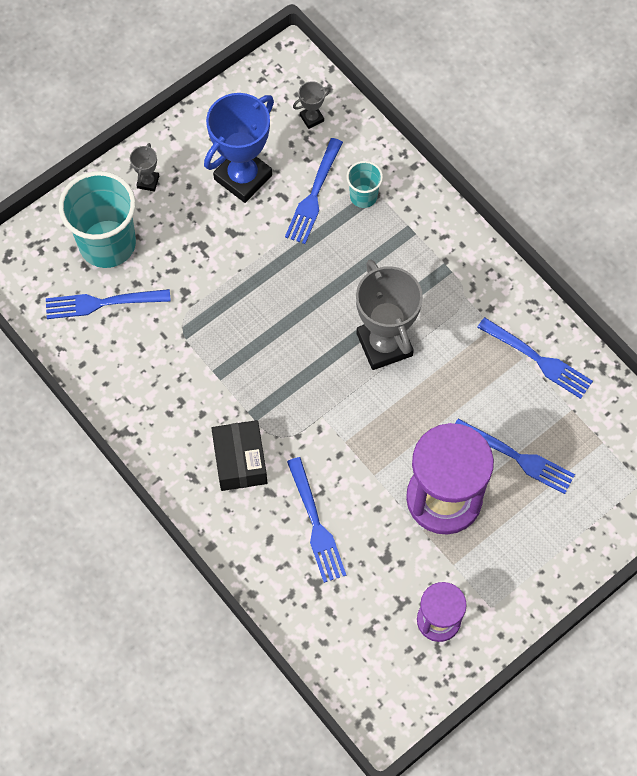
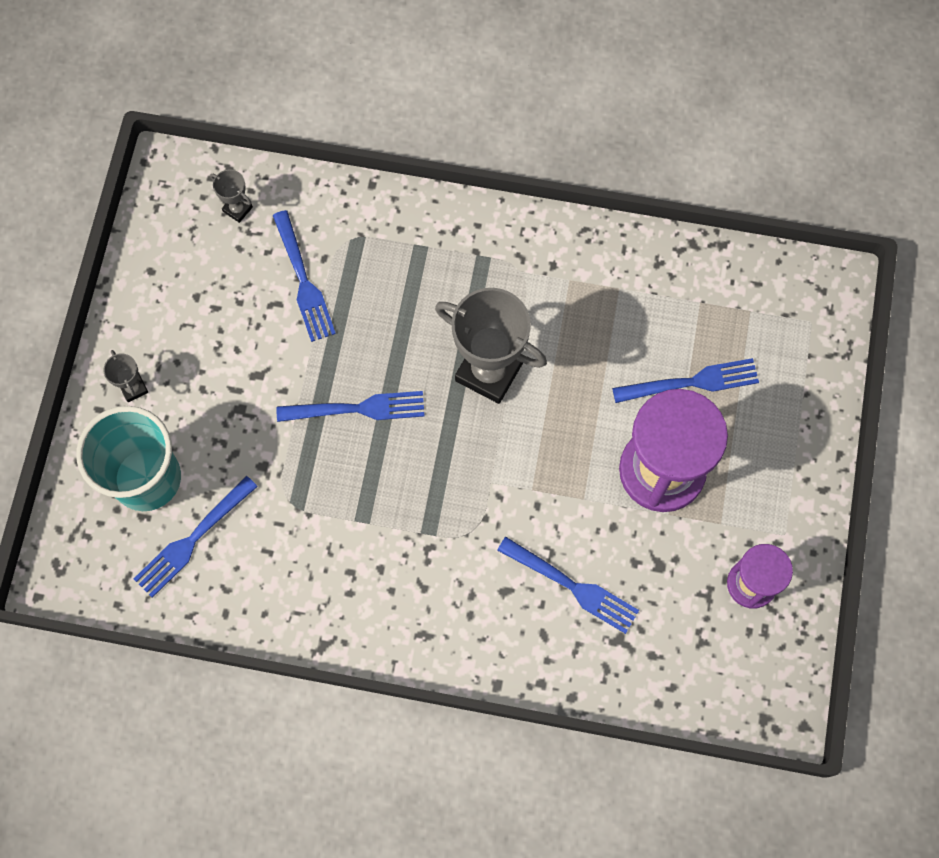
camera: 40 degrees left, 5 degrees up
blue trophy [204,93,274,203] -> none
black box [211,420,267,491] -> none
grey trophy [293,81,331,129] -> grey trophy turned 75 degrees counterclockwise [210,170,253,223]
turquoise cup [346,161,383,208] -> none
blue fork [477,317,593,399] -> blue fork moved to [277,391,425,422]

